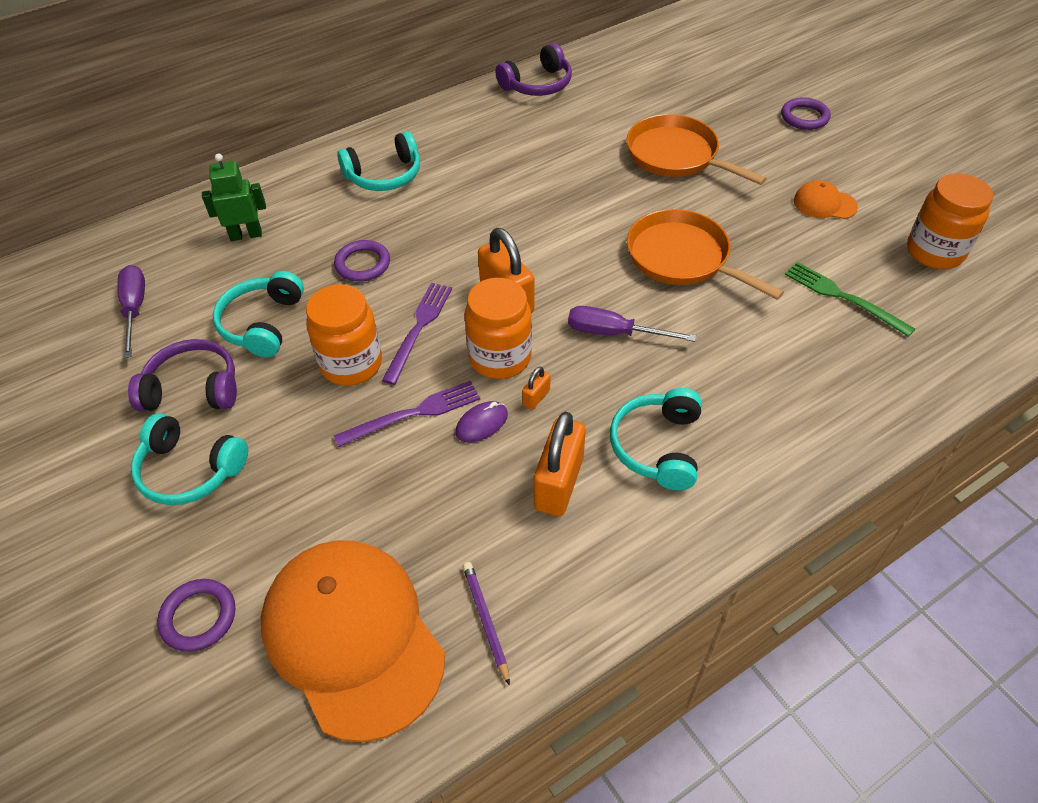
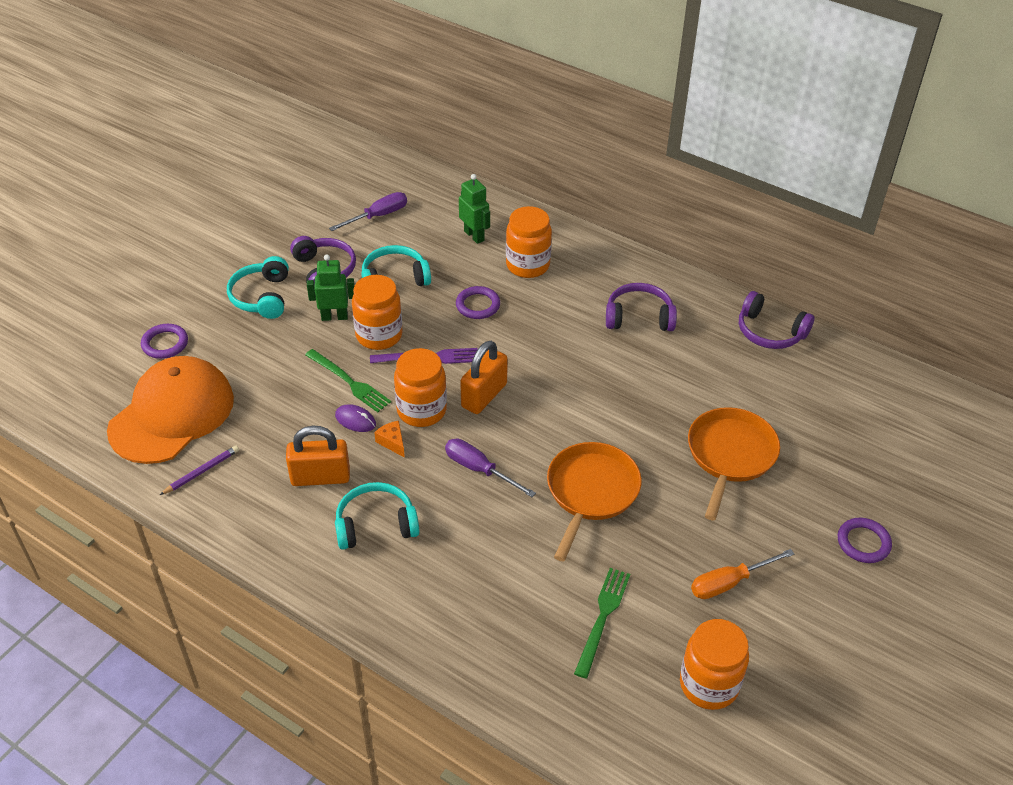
camera: 65 degrees right, 5 degrees down
purple fork [333,381,480,447] -> green fork [305,349,391,412]
turquoise headphones [337,131,420,191] -> none
orange padlock [522,366,550,410] -> orange cheese [374,421,405,458]
purple screwdriver [568,306,696,342] -> purple screwdriver turned 45 degrees counterclockwise [445,439,536,497]
orange cap [794,180,858,219] -> orange screwdriver [691,549,794,599]
none -> green robot [307,254,355,321]
none -> orange jar [506,206,552,278]
none -> purple headphones [606,283,677,331]

